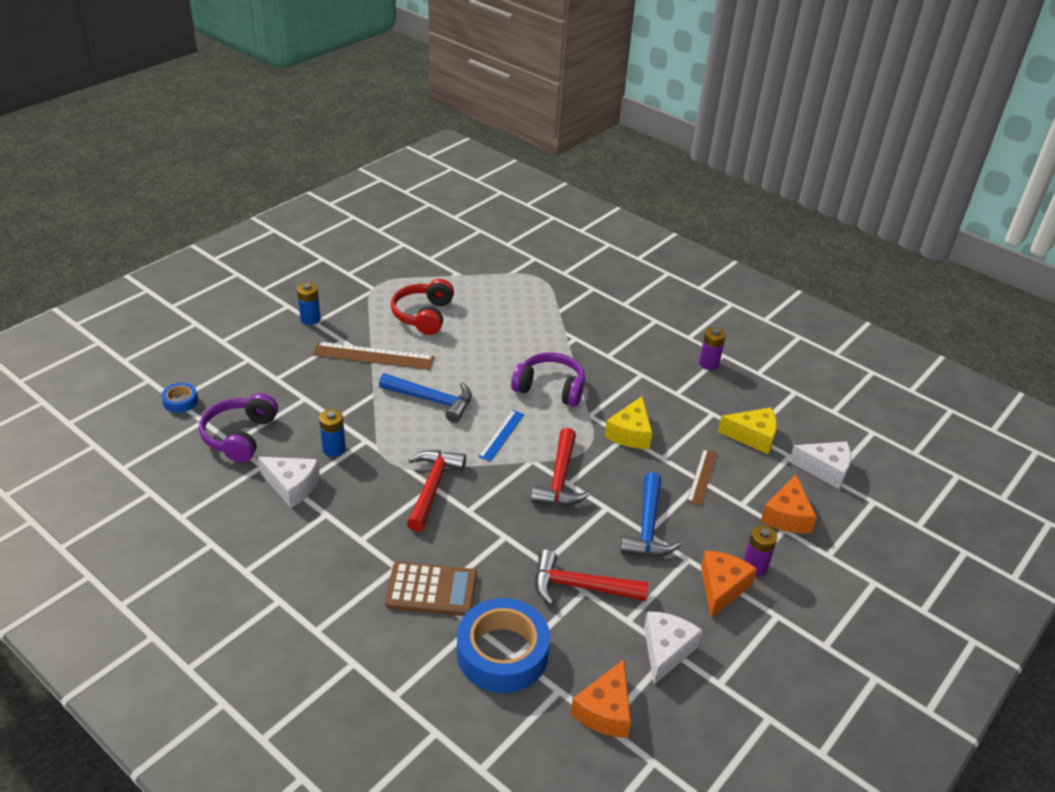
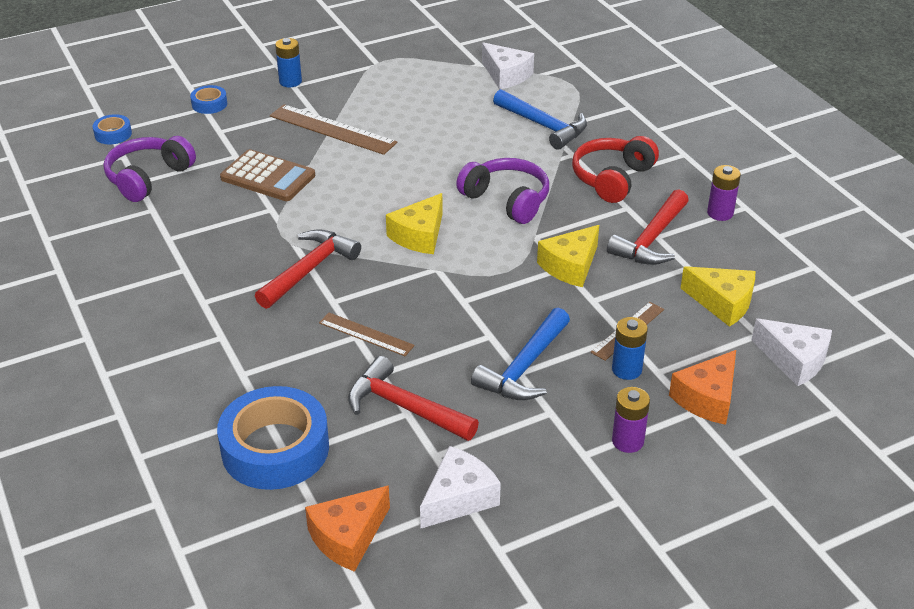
camera: 25 degrees right, 0 degrees up
white cheese [258,457,320,508] -> white cheese moved to [482,42,534,90]
blue battery [319,409,346,457] -> blue battery moved to [612,317,648,380]
blue hammer [379,373,472,423] -> blue hammer moved to [493,89,587,150]
brown calculator [385,562,477,616] -> brown calculator moved to [220,149,315,201]
red headphones [391,279,454,335] -> red headphones moved to [572,136,659,203]
blue ruler [478,410,524,462] -> yellow cheese [386,193,443,254]
red hammer [531,428,590,506] -> red hammer moved to [607,189,689,265]
orange cheese [701,551,757,617] -> none
none -> blue tape [190,85,227,114]
none -> brown ruler [319,313,415,356]

